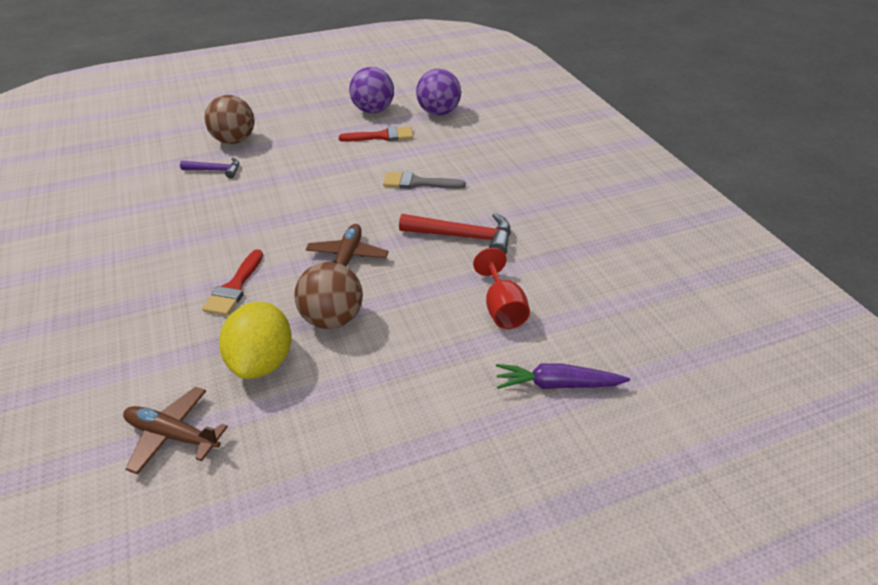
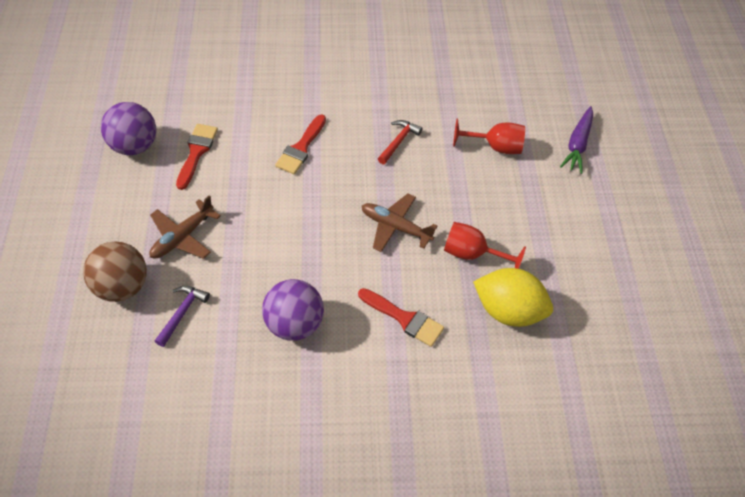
camera: 75 degrees left, 15 degrees up
brown plane [123,387,228,475] -> brown plane moved to [149,195,221,259]
brown ball [295,262,363,329] -> red goblet [444,222,526,269]
grey brush [383,172,466,189] -> red brush [275,115,326,174]
red hammer [399,213,511,255] -> red hammer [378,120,423,164], size x0.59
purple ball [416,69,461,115] -> purple ball moved to [262,279,324,341]

